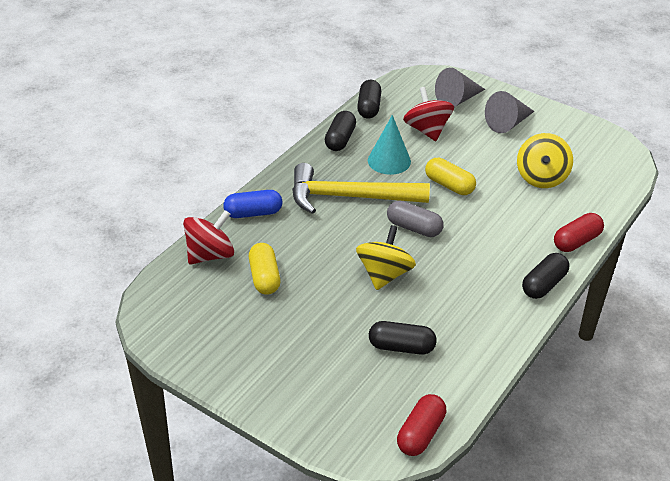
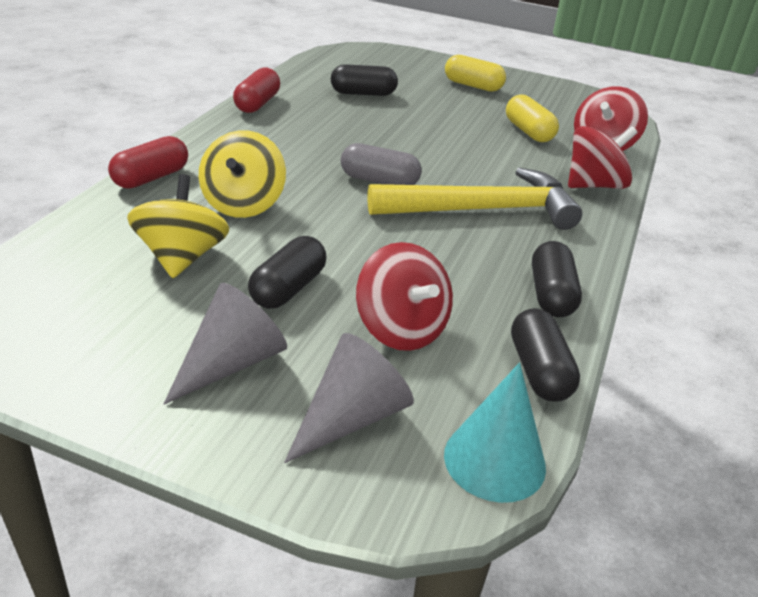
camera: 165 degrees right, 5 degrees down
blue capsule [223,190,282,218] -> red spinning top [568,126,638,189]
yellow spinning top [356,225,416,290] -> yellow spinning top moved to [199,130,286,218]
turquoise cone [368,115,411,175] -> turquoise cone moved to [444,363,546,503]
red capsule [397,394,446,456] -> red capsule moved to [233,68,280,113]
yellow capsule [425,158,476,195] -> yellow capsule moved to [445,55,506,92]
black capsule [522,253,569,299] -> black capsule moved to [248,236,326,309]

